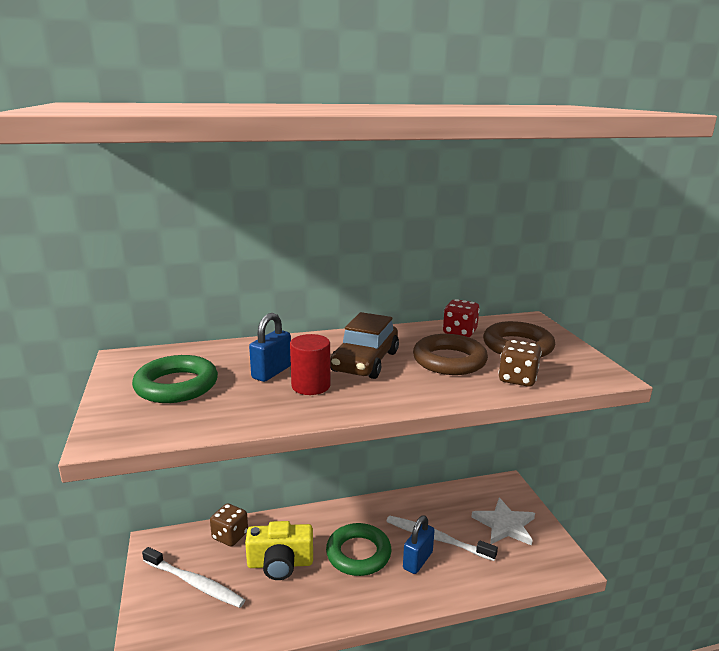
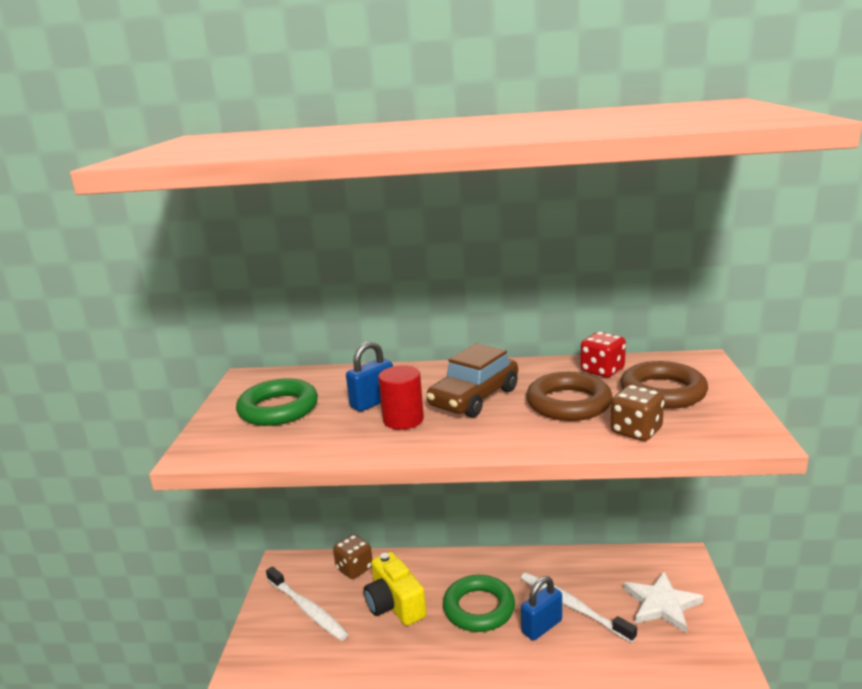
camera: 20 degrees right, 0 degrees up
yellow camera [245,521,313,580] -> yellow camera turned 45 degrees clockwise [364,552,426,626]

